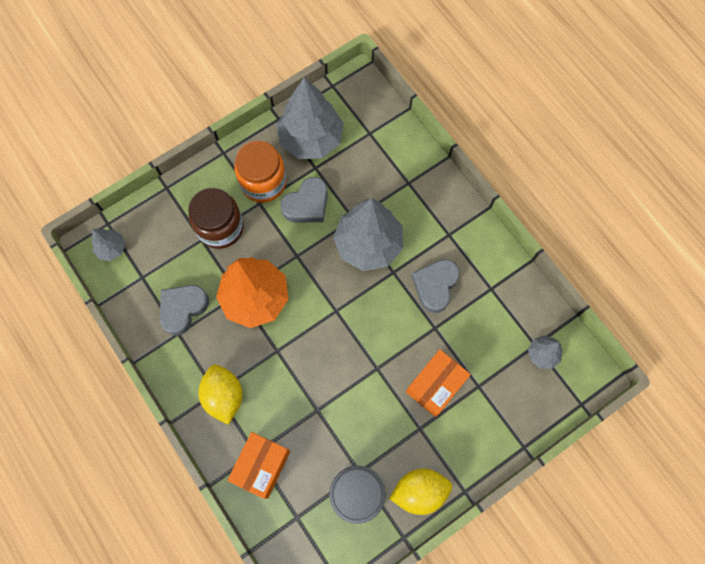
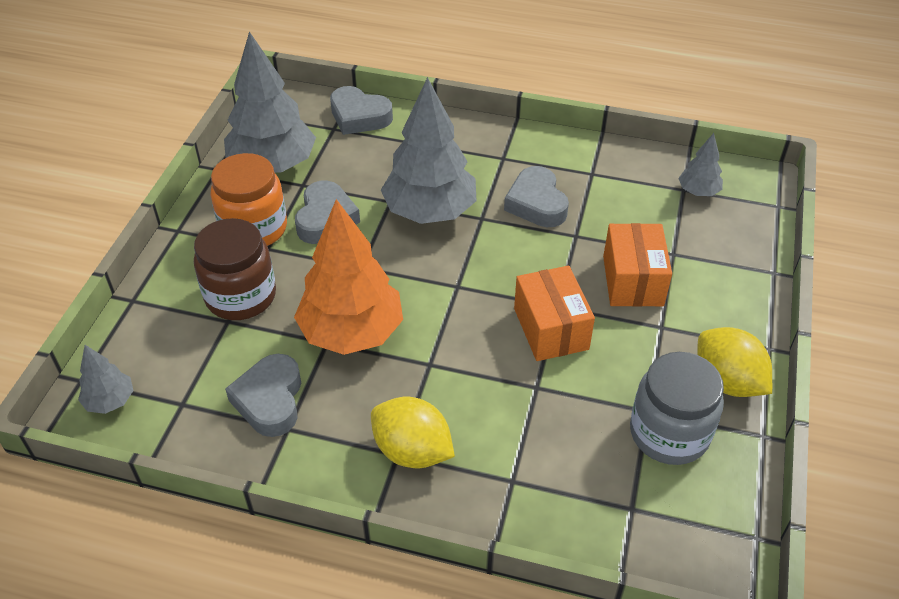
camera: 40 degrees left, 25 degrees down
orange box [227,432,290,499] -> orange box moved to [514,266,595,361]
yellow lemon [389,469,452,515] -> yellow lemon turned 75 degrees counterclockwise [697,327,772,397]
none -> grey heart [330,86,393,135]

